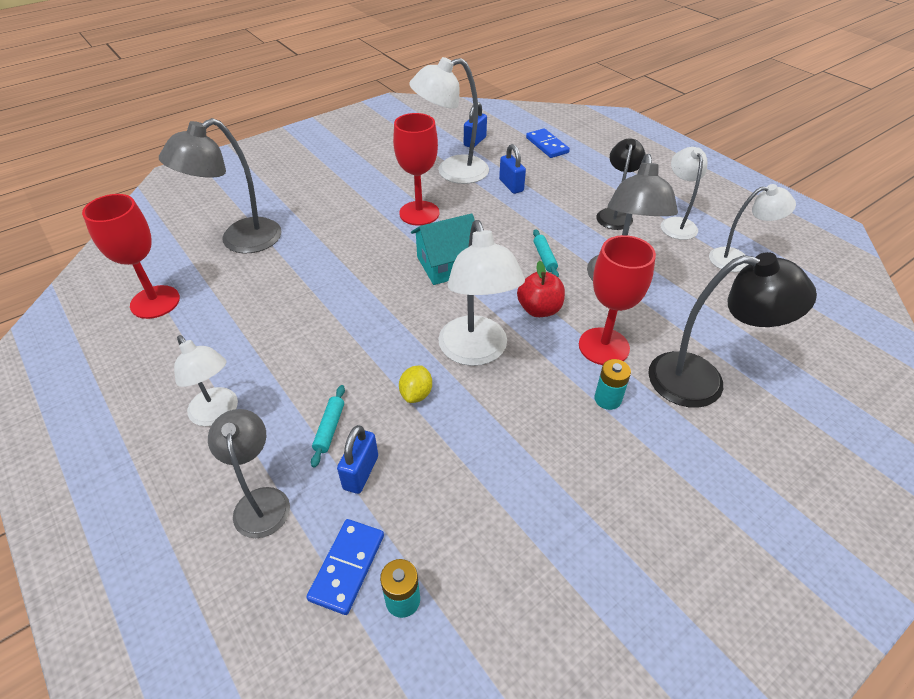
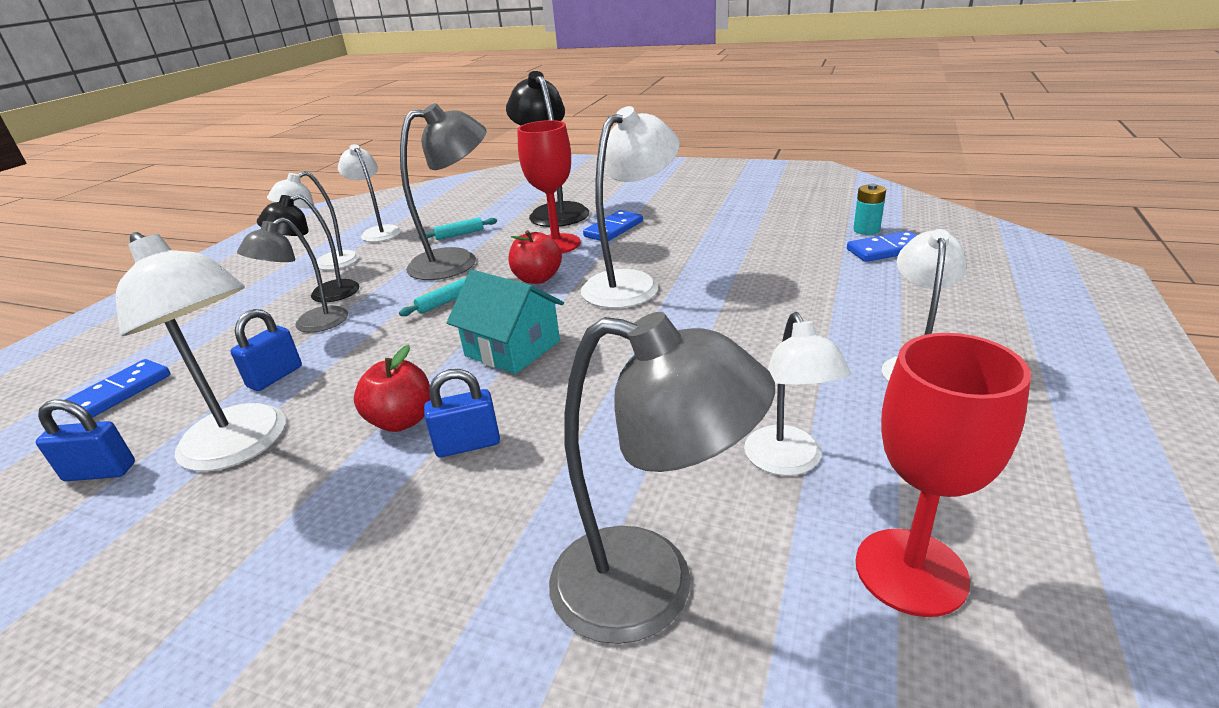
camera: 120 degrees left, 15 degrees down
grey lamp [208,409,290,538] -> grey lamp moved to [237,217,348,333]
turquoise rolling pin [311,385,345,468] -> turquoise rolling pin moved to [419,217,497,240]
blue padlock [337,425,378,494] -> blue padlock moved to [424,369,500,457]
red goblet [393,113,439,226] -> red apple [354,345,430,432]
yellow lemon [399,366,432,403] -> none
turquoise battery [594,359,631,410] -> blue domino [583,210,643,241]
none -> white lamp [744,312,851,476]

